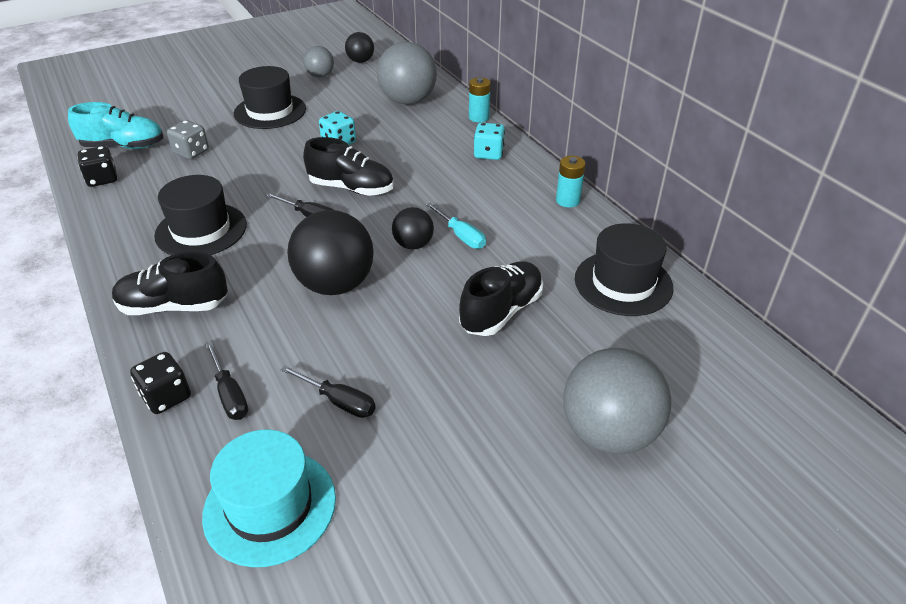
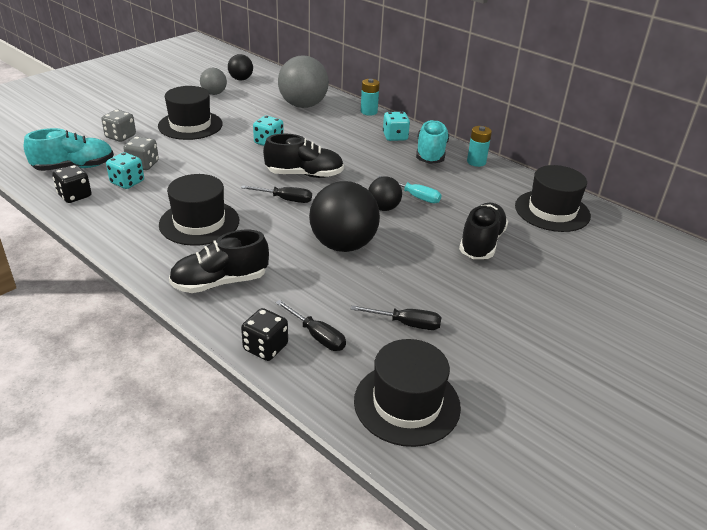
camera: 20 degrees left, 5 degrees down
turquoise hat [202,430,336,567] -> black hat [354,339,461,447]
grey ball [563,348,671,454] -> none
none -> grey dice [101,110,136,142]
none -> turquoise dice [106,152,144,189]
none -> turquoise shoe [416,120,449,164]

